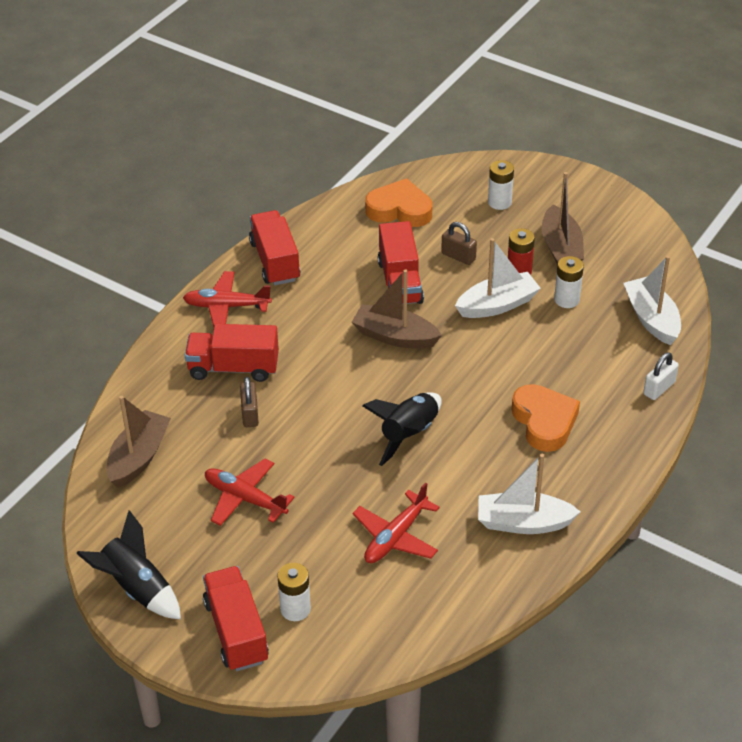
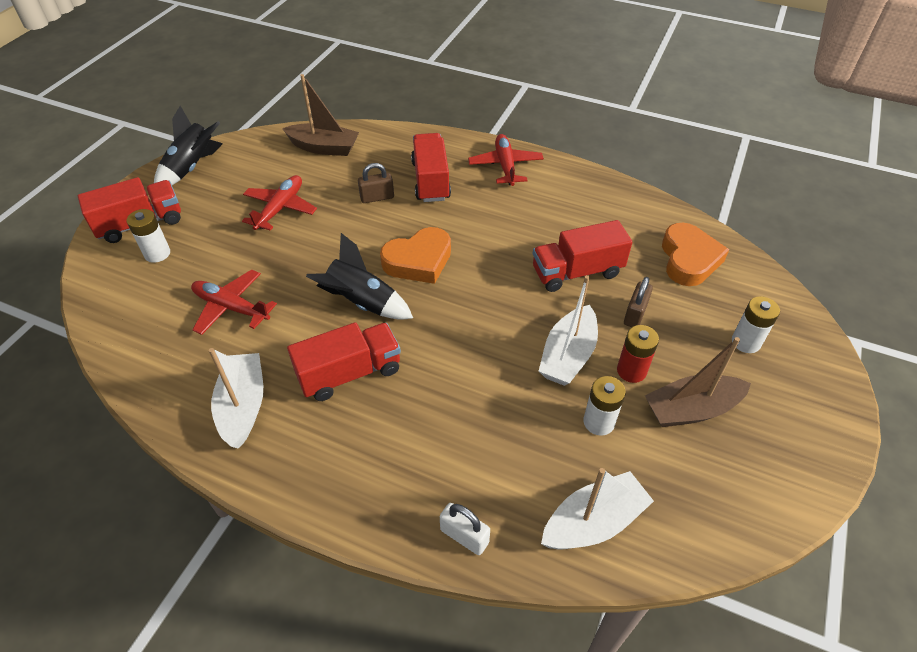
camera: 80 degrees right, 5 degrees up
red truck [249,210,300,285] -> red truck moved to [287,322,401,401]
brown boat [352,269,442,349] -> none
white boat [455,238,541,318] -> white boat turned 60 degrees clockwise [539,275,598,386]
orange heart [512,384,580,452] -> orange heart moved to [380,227,451,284]

